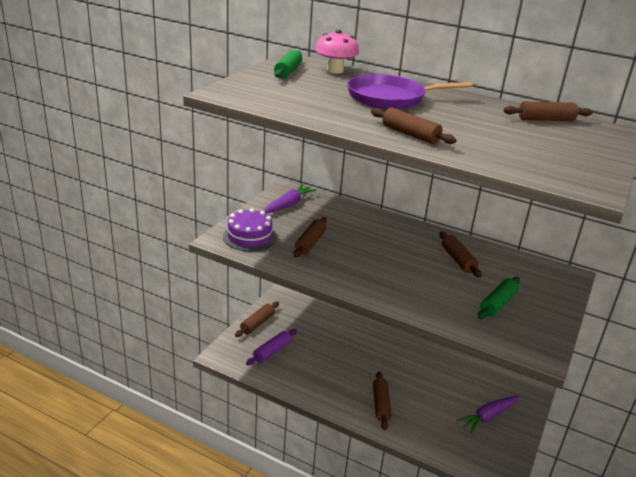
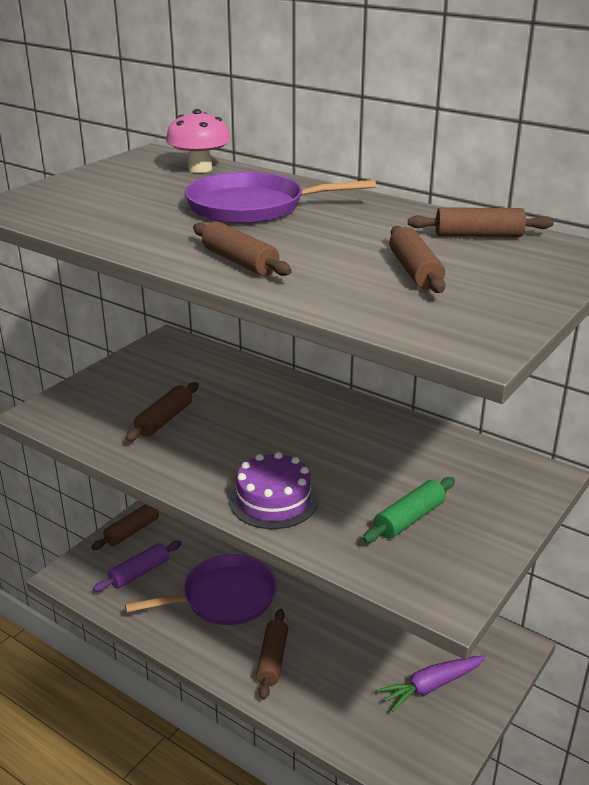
camera: 10 degrees right, 0 degrees up
purple cake [223,208,276,251] -> purple cake moved to [230,452,318,529]
purple carrot [263,184,316,214] -> none
green rolling pin [274,50,302,78] -> none
brown rolling pin [440,232,482,278] -> brown rolling pin moved to [389,226,445,293]
none -> purple pan [125,554,277,625]

